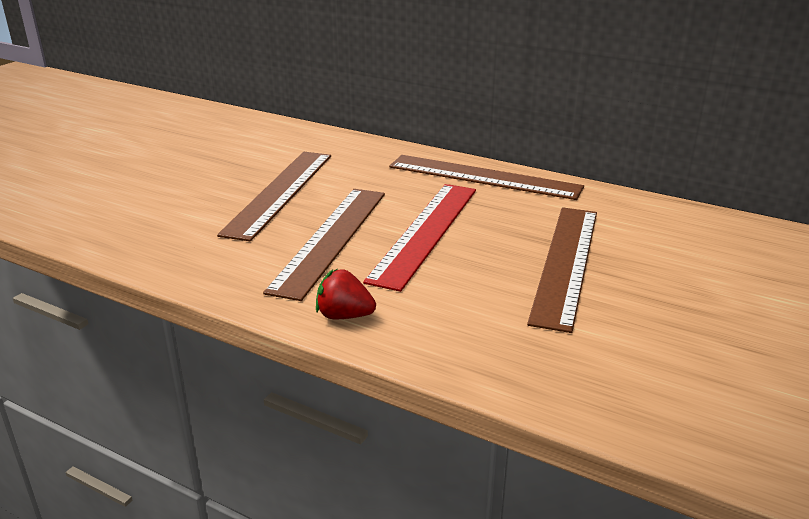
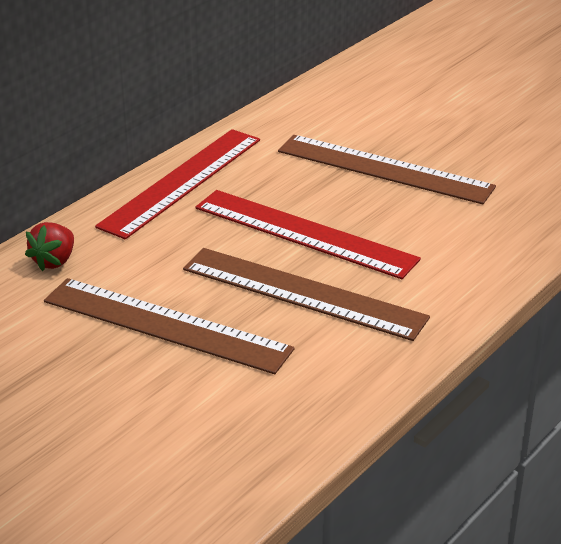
camera: 80 degrees left, 5 degrees up
red strawberry [316,269,376,319] -> red strawberry moved to [25,222,74,271]
brown ruler [389,155,584,200] -> red ruler [95,129,260,239]

